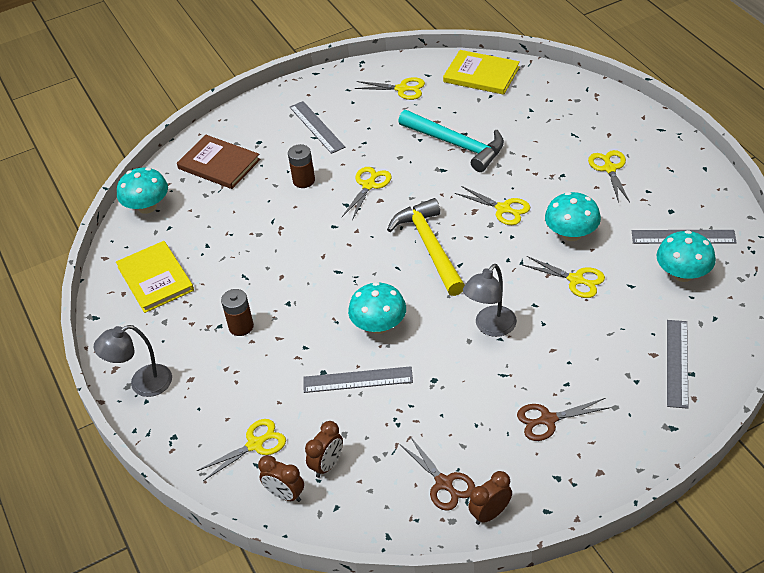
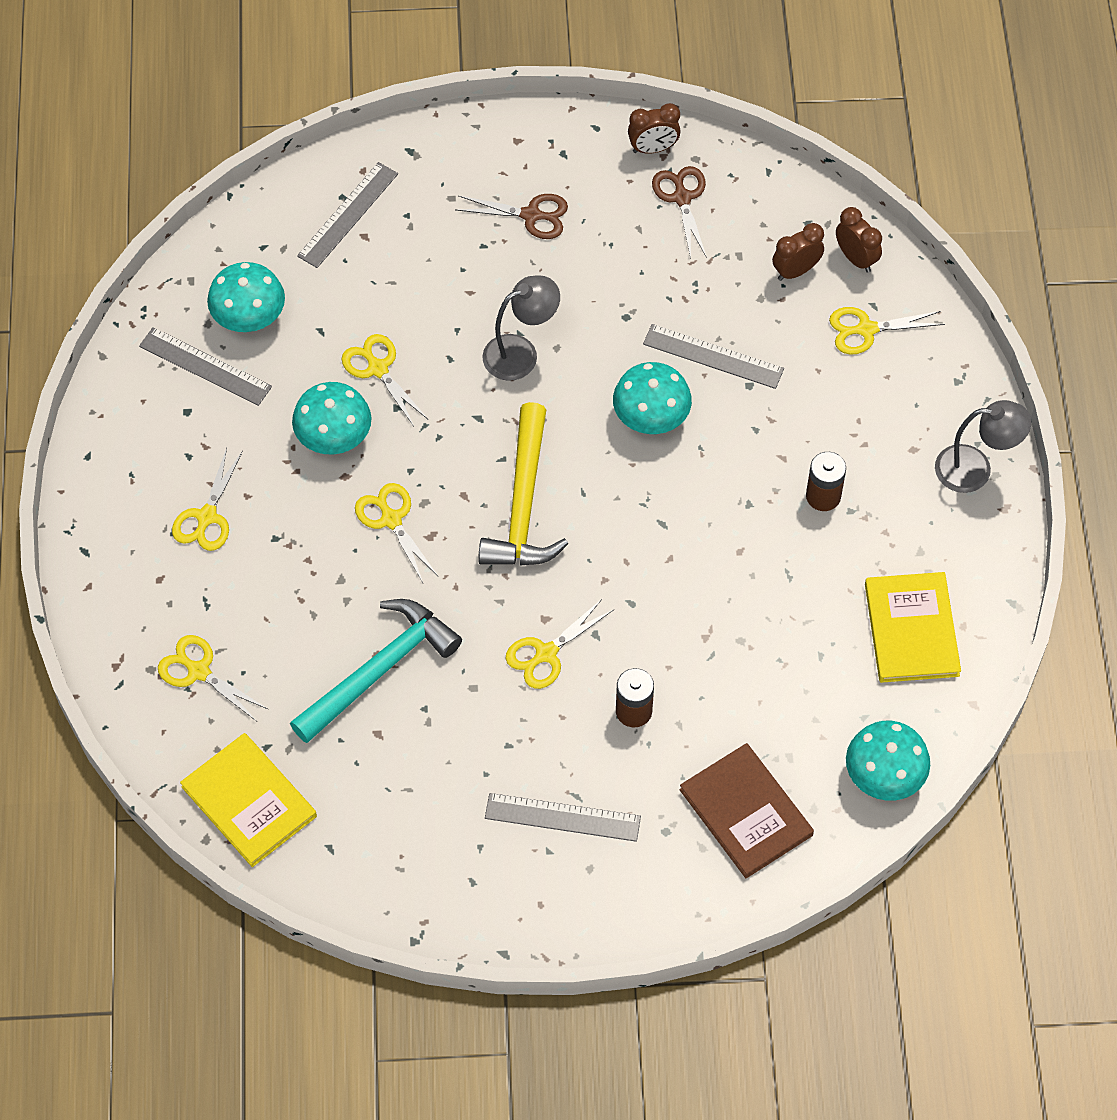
camera: 160 degrees left, 15 degrees up
grey ruler [290,101,345,154] -> grey ruler turned 75 degrees counterclockwise [485,793,641,842]
yellow scissors [354,77,425,100] -> yellow scissors moved to [158,635,269,721]
turquoise hammer [398,110,504,172] -> turquoise hammer turned 75 degrees clockwise [290,599,462,743]

